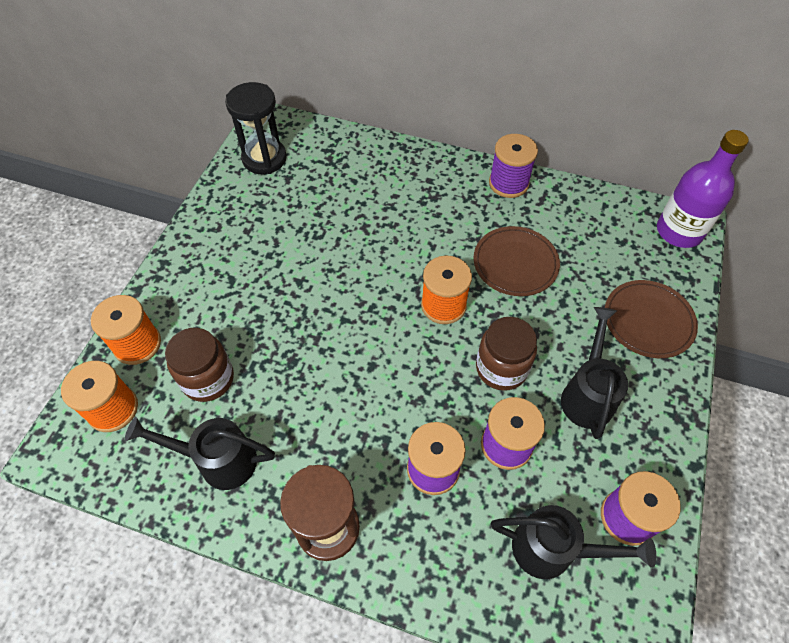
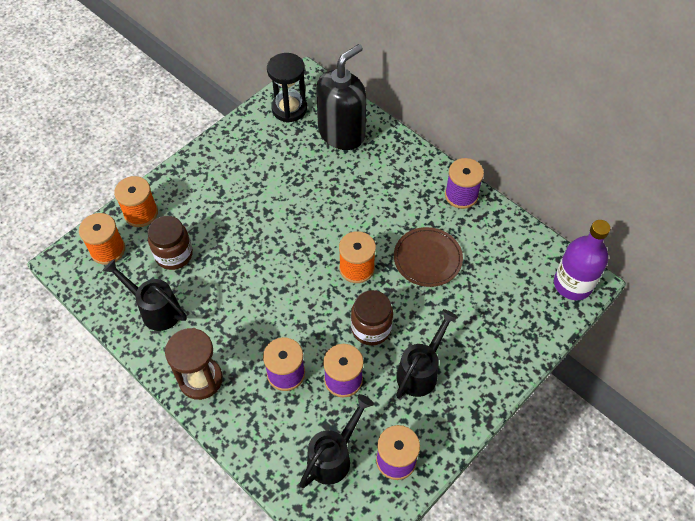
camera: 25 degrees right, 0 degrees up
black watering can [491,505,656,579] -> black watering can turned 90 degrees counterclockwise [299,394,374,488]
brown plate [605,280,698,358] -> none
none -> black soap dispenser [316,44,366,150]

